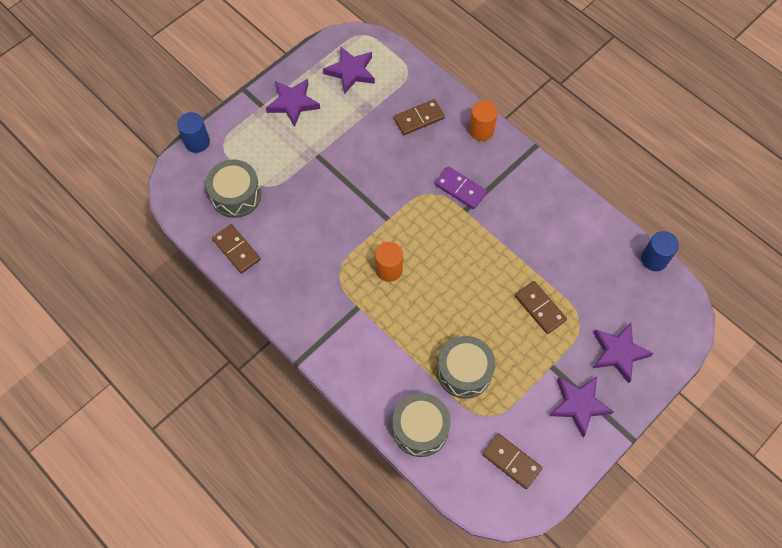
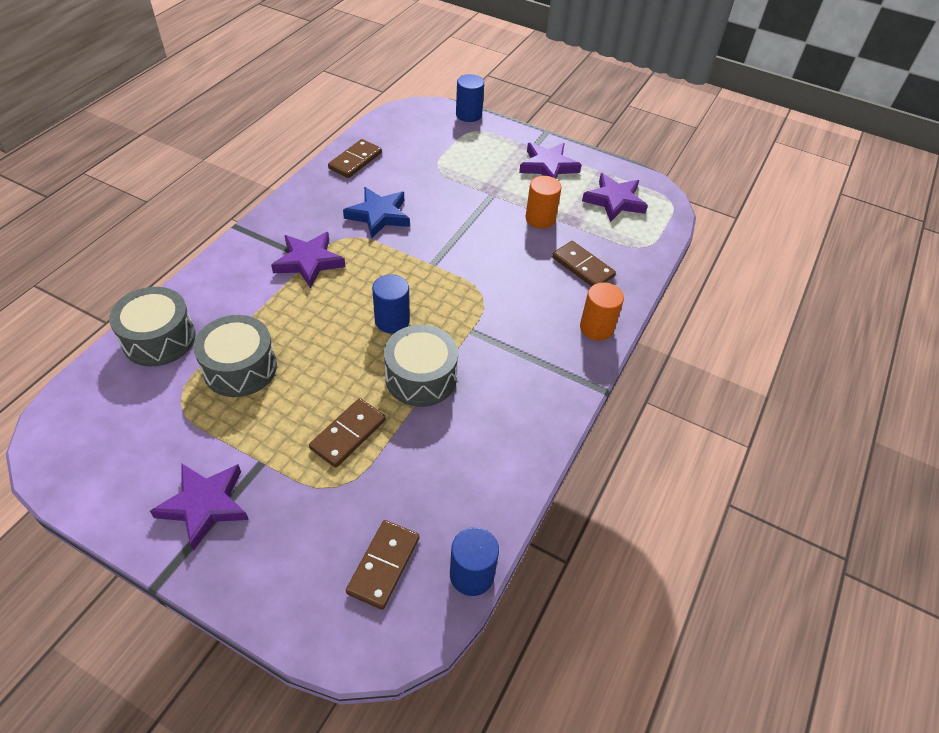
camera: 70 degrees right, 15 degrees down
grey drum [206,159,261,218] -> grey drum moved to [384,325,458,407]
orange cylinder [375,242,403,282] -> orange cylinder moved to [526,176,562,229]
purple domino [435,166,487,209] -> none
brown domino [482,433,542,489] -> brown domino moved to [346,520,420,610]
purple star [593,323,654,383] -> purple star moved to [271,232,345,288]
none -> blue star [343,187,410,238]
none -> blue cylinder [372,274,410,333]

